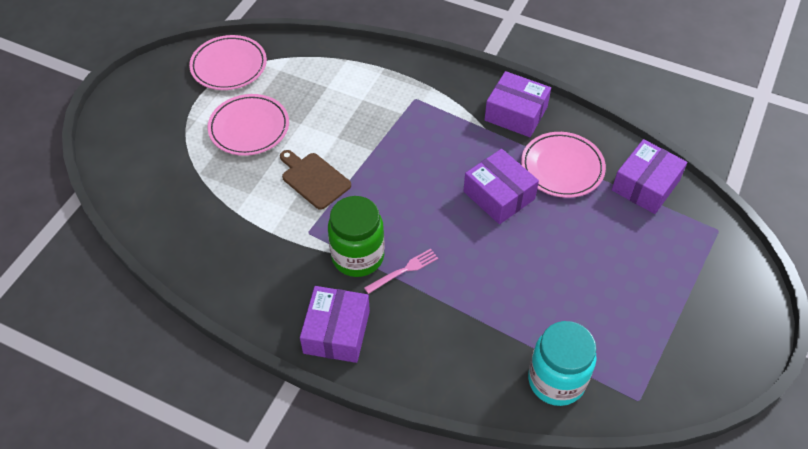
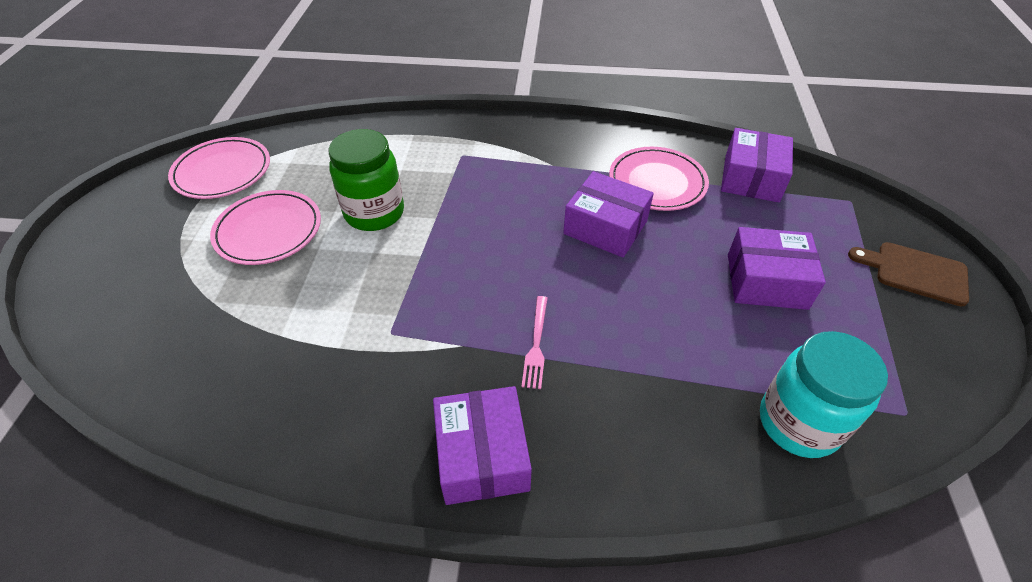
camera: 20 degrees left, 5 degrees down
brown cutting board [280,150,351,210] -> brown cutting board moved to [848,242,969,307]
green jar [328,196,385,277] -> green jar moved to [328,129,404,231]
pink fork [364,249,438,294] -> pink fork turned 150 degrees clockwise [521,296,548,389]
purple box [484,71,551,137] -> purple box moved to [728,227,826,310]

